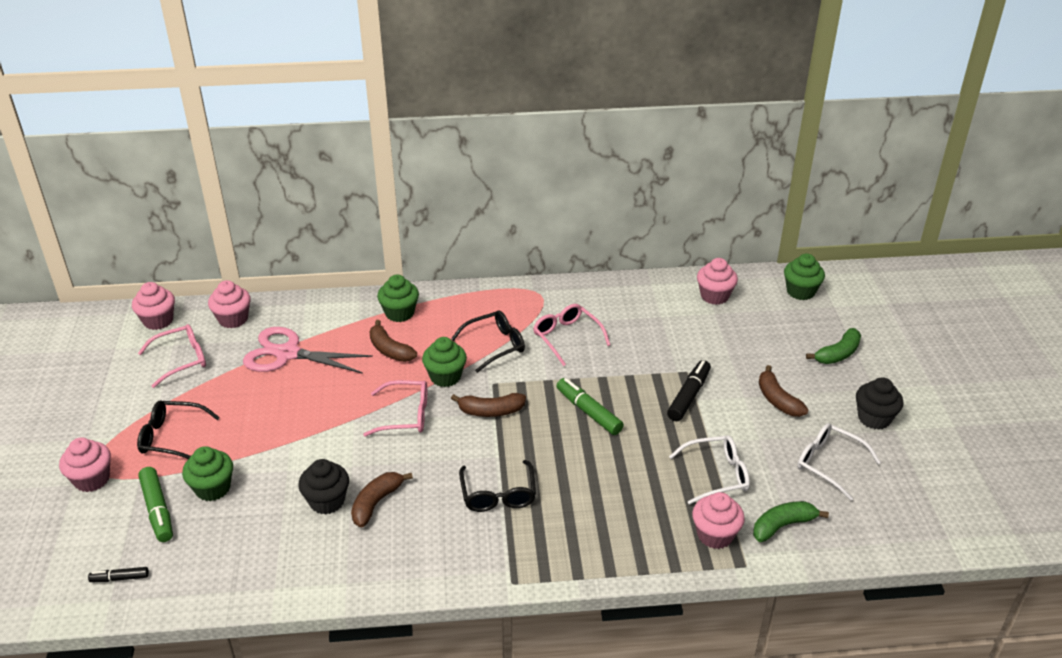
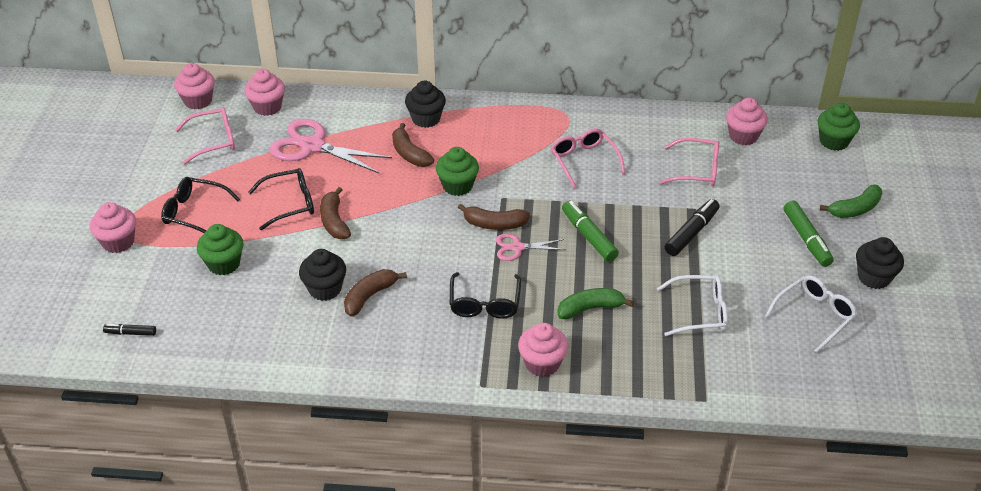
camera: 10 degrees right, 5 degrees up
green marker [138,467,173,542] -> green marker moved to [784,201,834,267]
pink glasses [363,380,427,437] -> pink glasses moved to [660,138,719,186]
green cupcake [377,275,419,322] -> black cupcake [405,81,446,128]
black glasses [451,310,525,373] -> black glasses moved to [249,168,314,230]
pink cupcake [692,492,745,549] -> pink cupcake moved to [518,323,568,377]
green banana [753,501,829,542] -> green banana moved to [557,288,634,319]
brown banana [759,365,809,417] -> brown banana moved to [320,187,351,239]
white glasses [797,423,881,501] -> white glasses turned 90 degrees clockwise [765,275,858,353]
none -> pink scissors [496,234,565,261]

